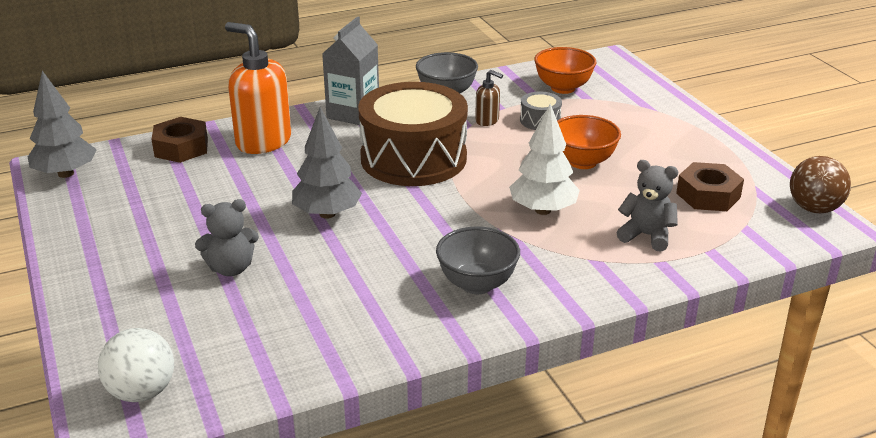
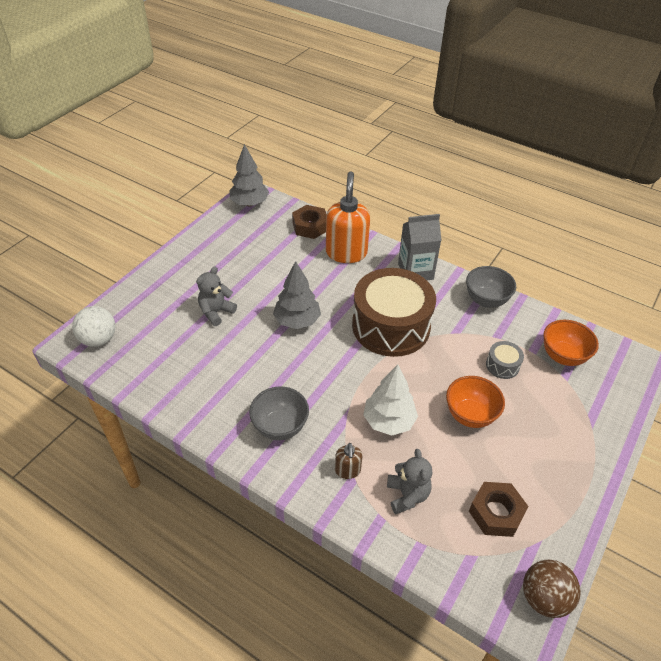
camera: 55 degrees right, 15 degrees up
grey teddy bear [195,199,259,276] -> grey teddy bear turned 90 degrees clockwise [196,267,237,326]
brown soap dispenser [475,70,503,126] -> brown soap dispenser moved to [335,443,363,479]

